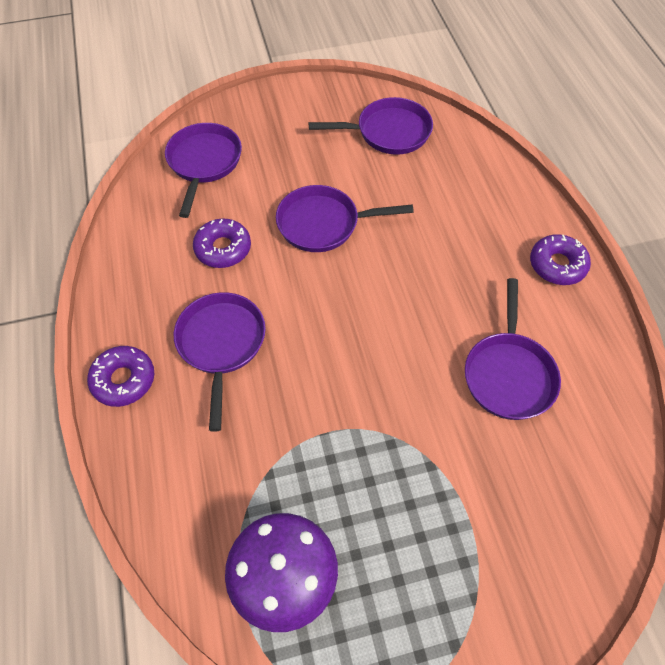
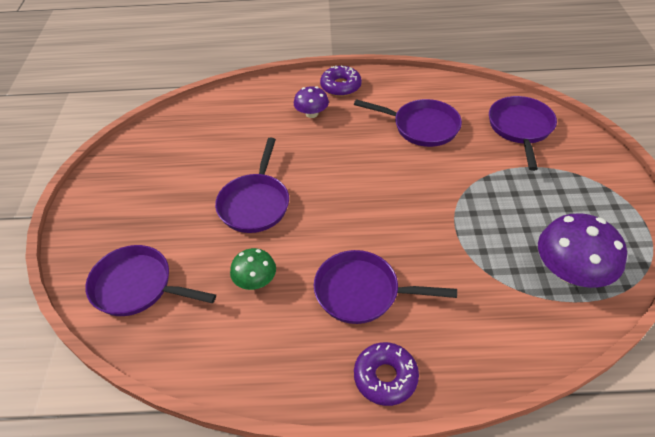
camera: 75 degrees left, 10 degrees down
purple donut [193,219,251,268] -> green mushroom [230,248,276,290]
purple pan [309,97,433,154] -> purple pan moved to [489,96,557,171]
none -> purple mushroom [294,86,329,118]

